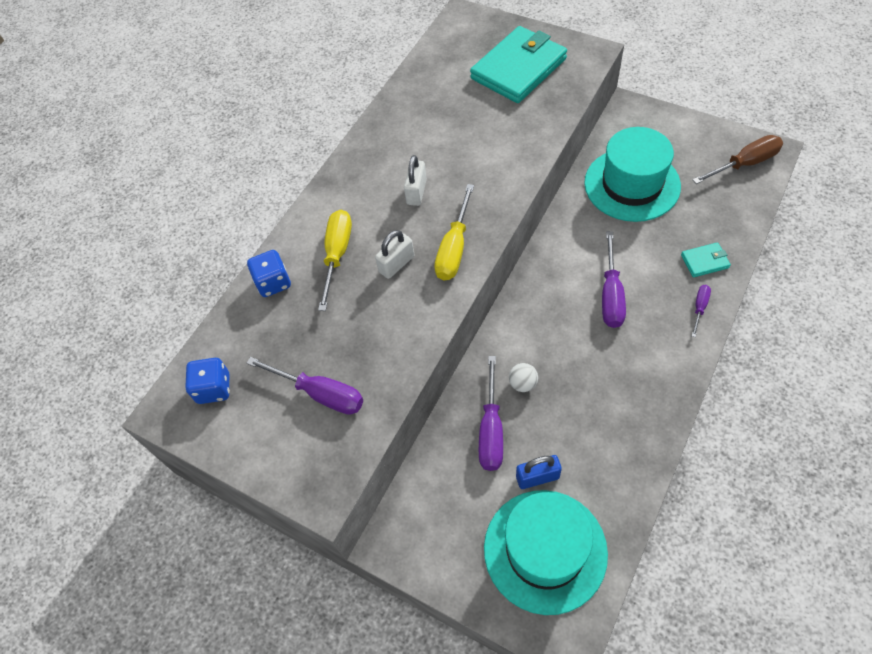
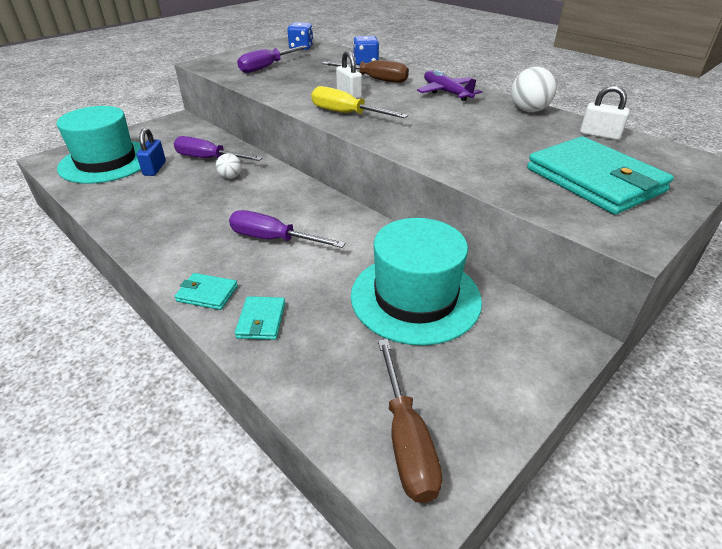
camera: 100 degrees right, 20 degrees down
yellow screwdriver [318,210,352,311] -> brown screwdriver [322,60,409,83]
white padlock [404,155,427,206] -> white padlock moved to [580,85,630,140]
purple screwdriver [692,285,711,337] -> turquoise wallet [175,273,238,310]
none -> purple plane [417,70,482,101]
none -> white ball [511,67,557,112]

